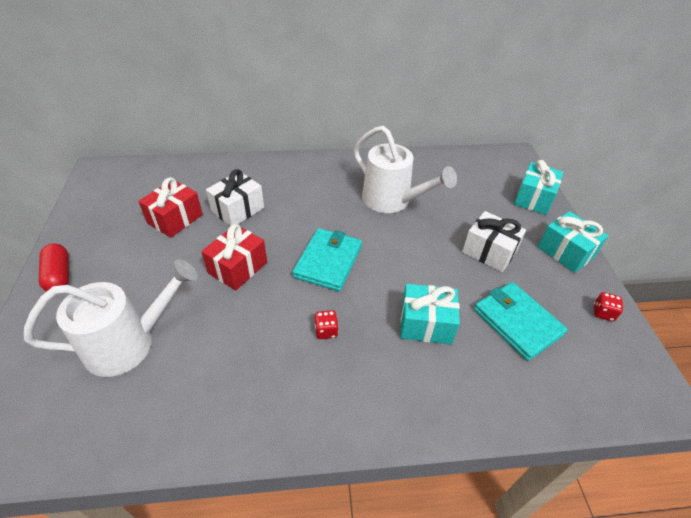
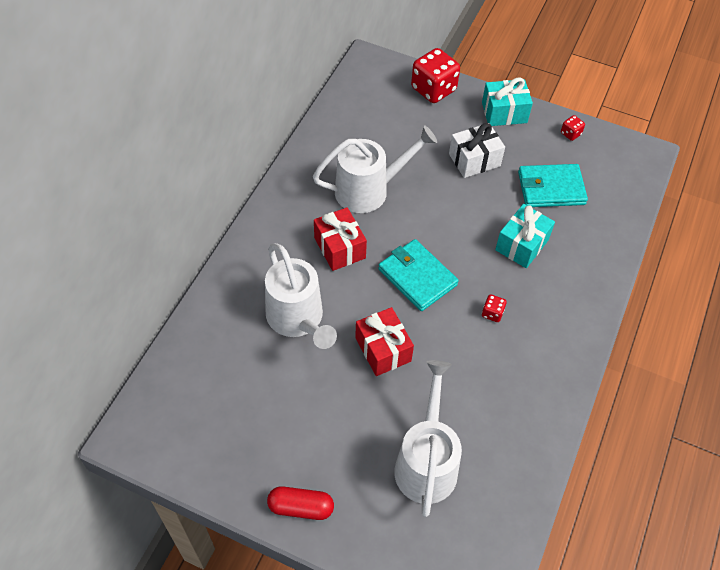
camera: 60 degrees left, 10 degrees up
red gift [138,178,203,238] -> red gift moved to [314,207,367,271]
white gift [206,169,264,226] -> white watering can [265,243,337,349]
turquoise gift [514,160,563,215] -> red dice [411,48,460,103]

